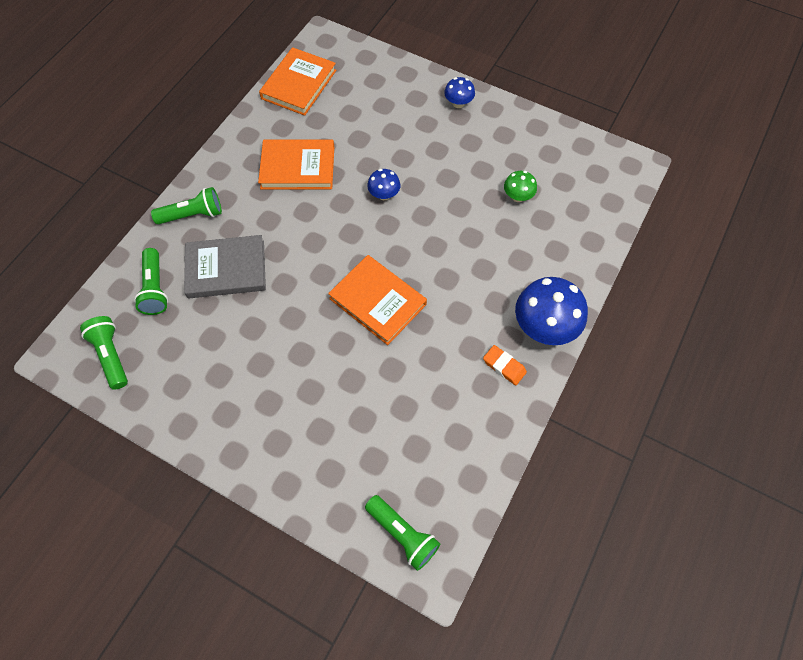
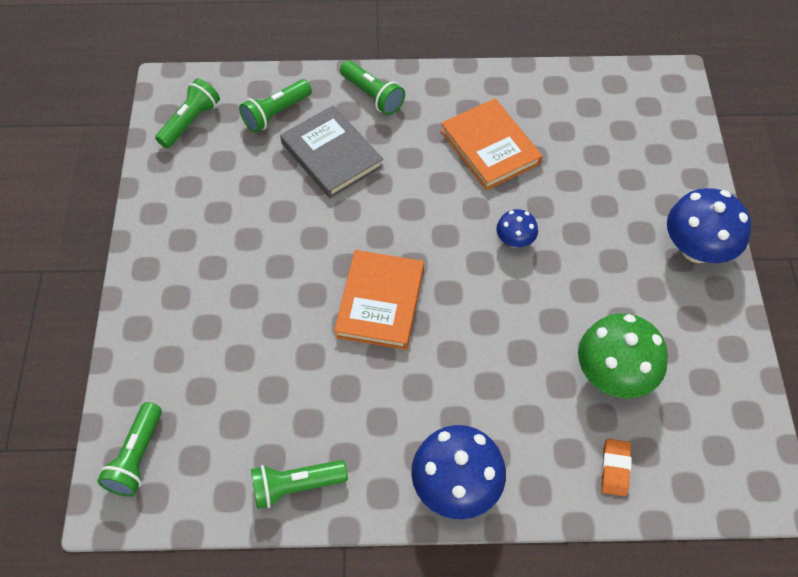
camera: 60 degrees right, 5 degrees down
orange book [259,47,336,116] -> none
blue mushroom [444,77,475,108] -> blue mushroom [667,188,751,263], size x1.92
orange eraser [483,345,527,385] -> orange eraser moved to [601,439,631,496]
green mushroom [504,171,537,202] -> green mushroom [578,313,668,398], size x1.92
none -> green flashlight [251,460,348,509]

